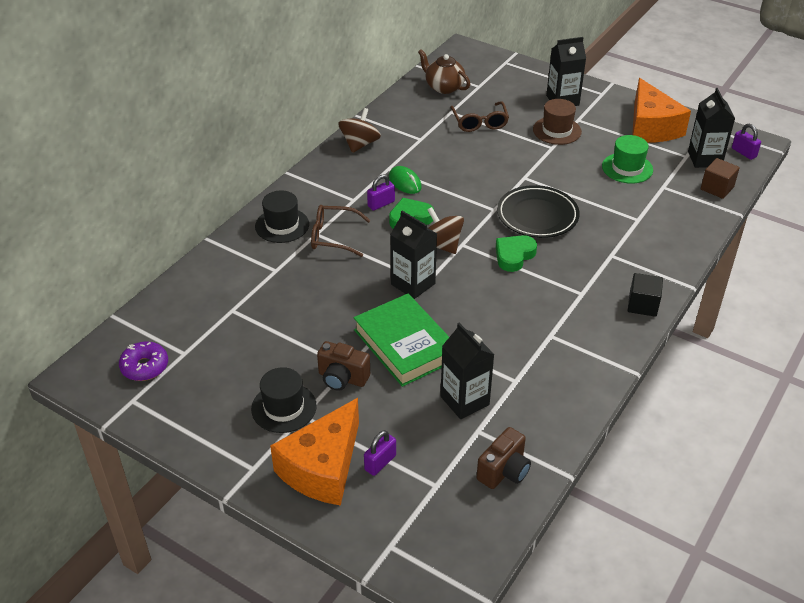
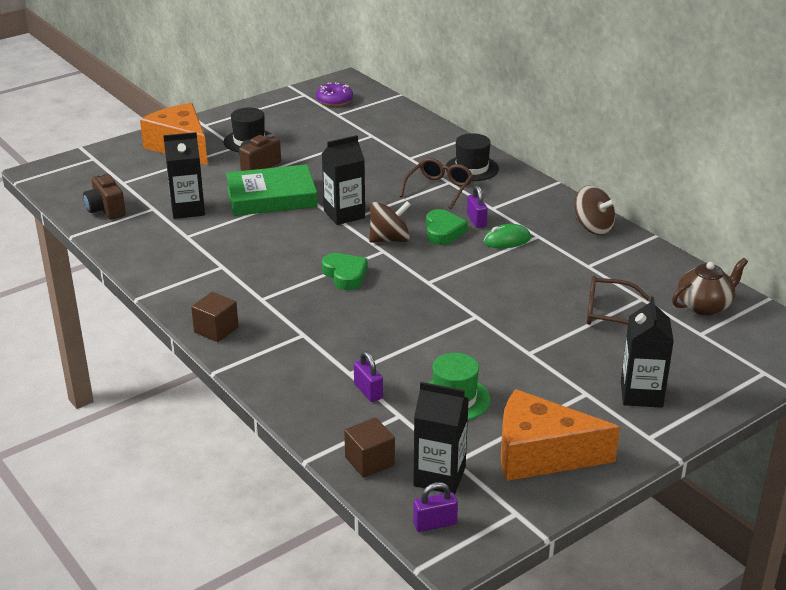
camera: 110 degrees right, 10 degrees down
purple padlock [364,430,396,476] -> purple padlock moved to [354,351,383,402]
black plate [497,185,580,238] -> none
brown hat [533,99,582,145] -> none
black cube [628,273,663,317] -> brown cube [191,292,239,342]

